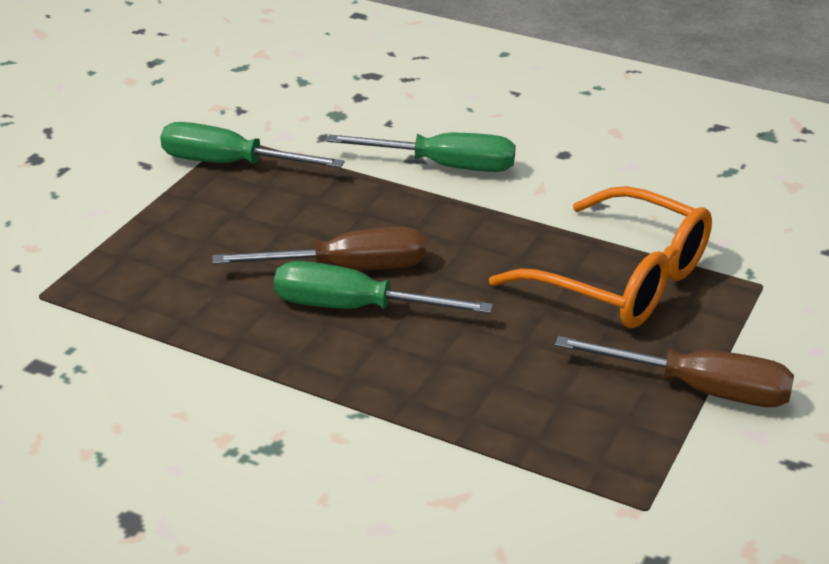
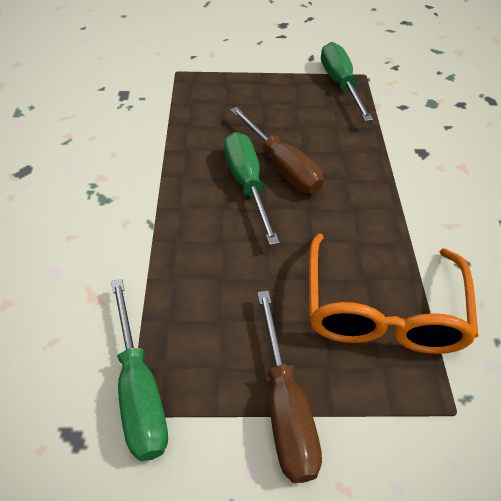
camera: 60 degrees right, 15 degrees up
green screwdriver [327,133,516,172] -> green screwdriver moved to [111,279,168,461]

